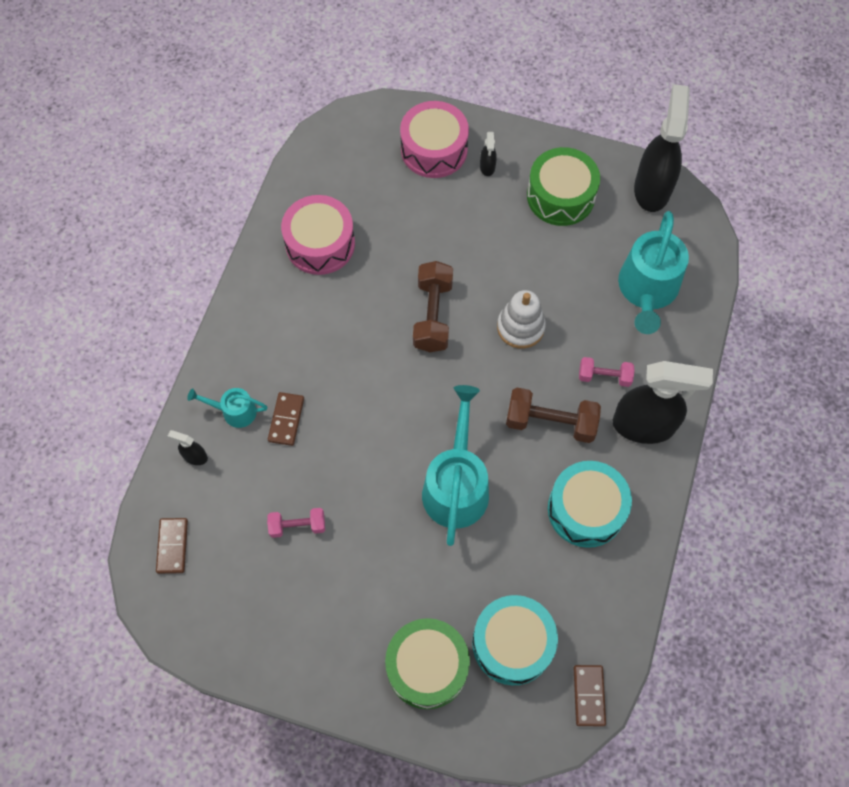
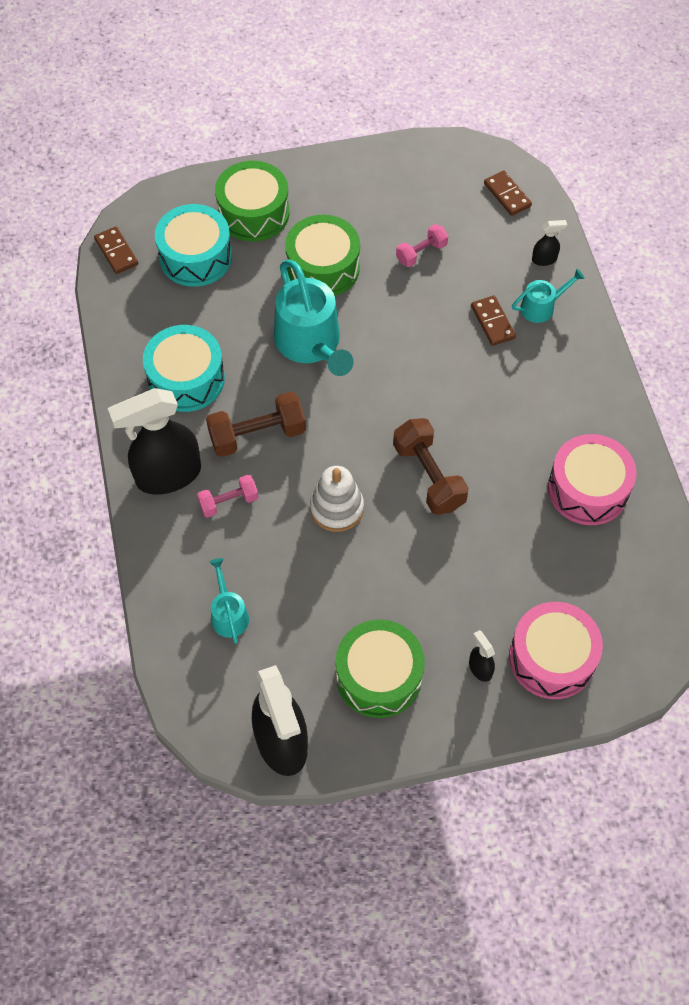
camera: 150 degrees right, 5 degrees down
turquoise watering can [618,211,689,334] -> turquoise watering can [209,558,249,644], size x0.51
none -> green drum [285,215,360,296]

